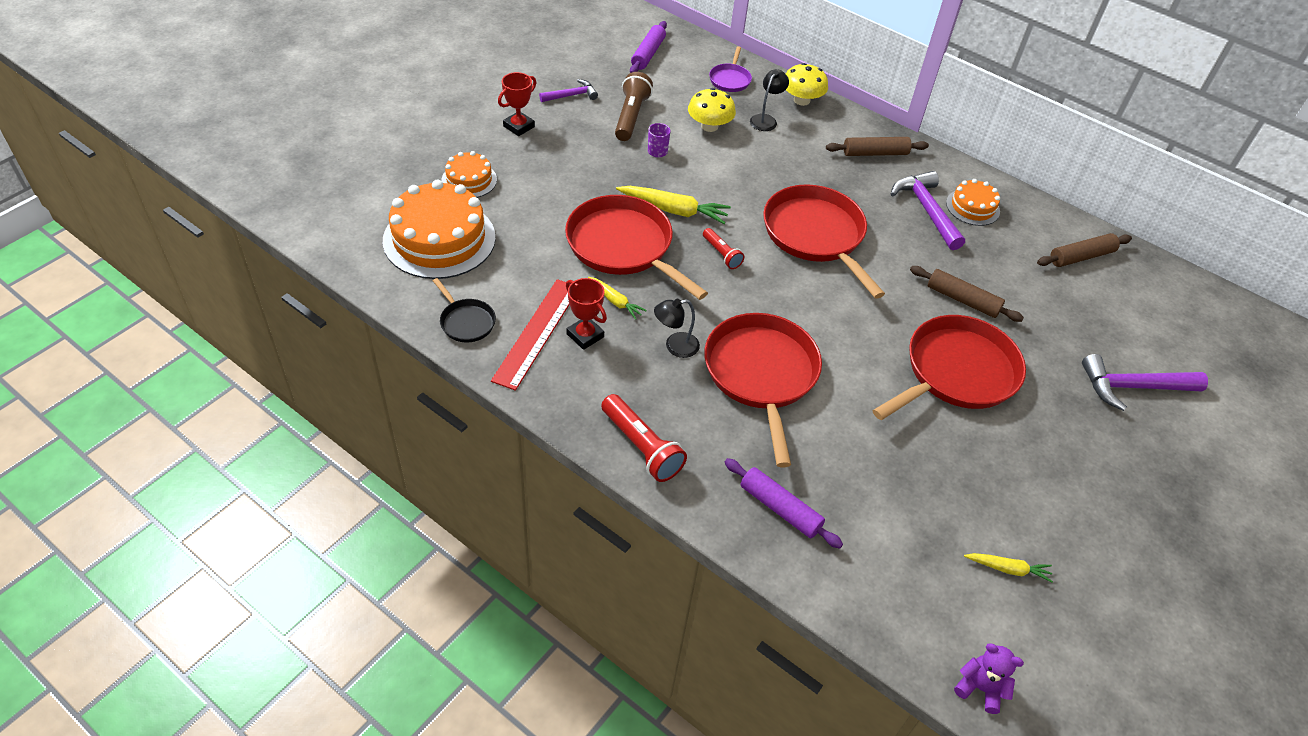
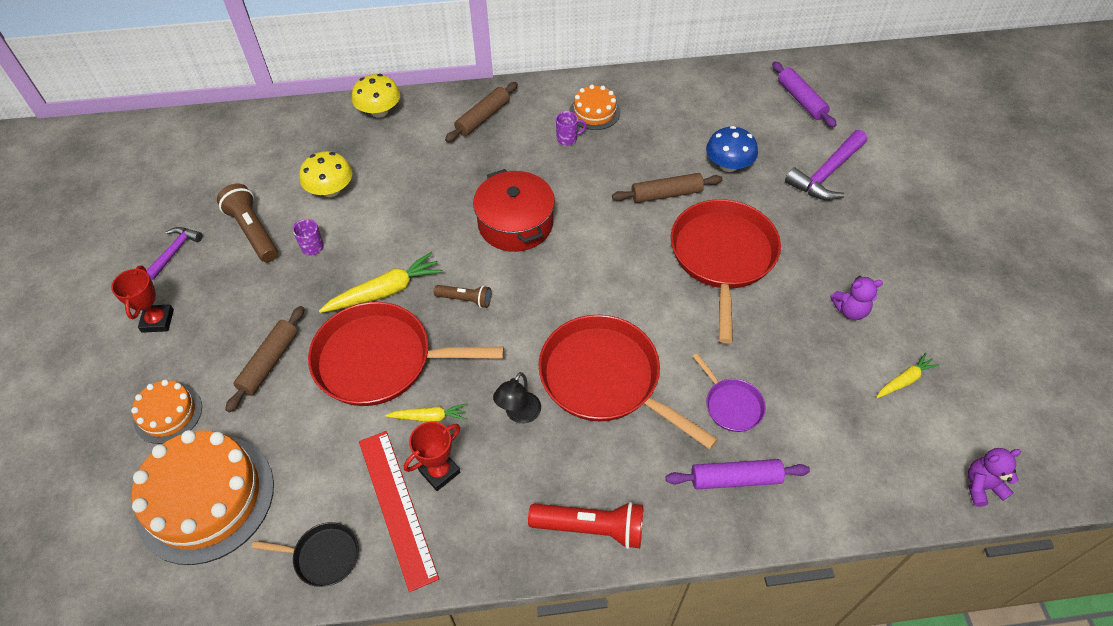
camera: 40 degrees left, 5 degrees up
red trophy [566,278,607,350] -> red trophy turned 45 degrees counterclockwise [404,422,460,491]
purple rolling pin [630,21,667,73] -> purple rolling pin moved to [772,61,837,128]
red flashlight [703,228,744,269] -> brown flashlight [434,285,491,308]
purple pan [709,46,752,92] -> purple pan moved to [693,353,766,432]
black lamp [750,69,789,131] -> none
red pan [763,184,885,299] -> red pot [473,169,555,252]
purple hammer [891,171,965,250] -> purple mug [556,111,587,146]
brown rolling pin [1037,233,1132,267] -> brown rolling pin moved to [225,306,304,412]
none -> blue mushroom [706,126,758,172]
none -> purple teddy bear [830,276,883,320]

